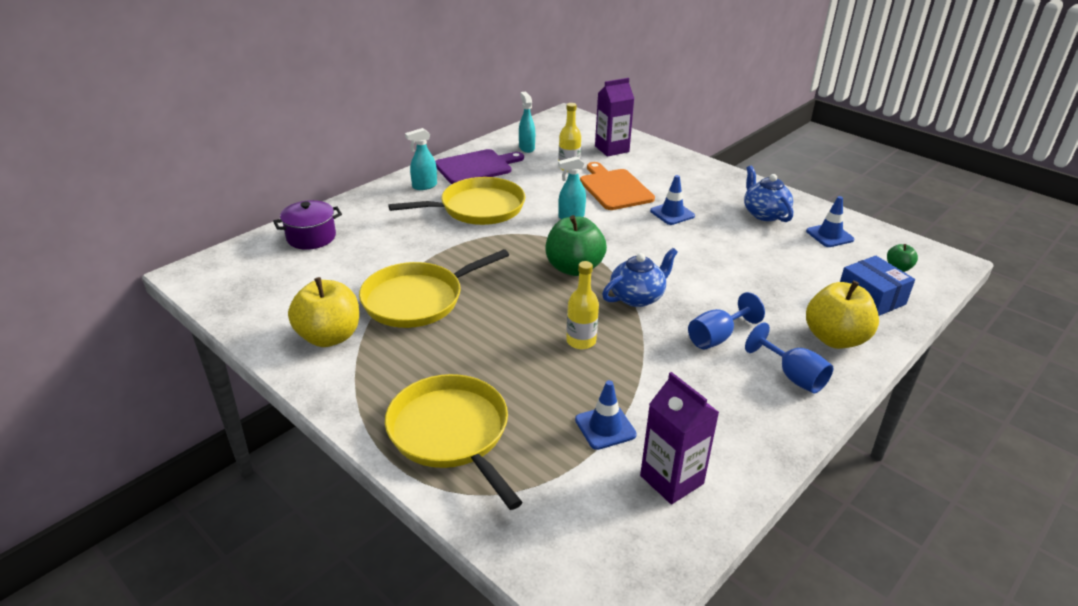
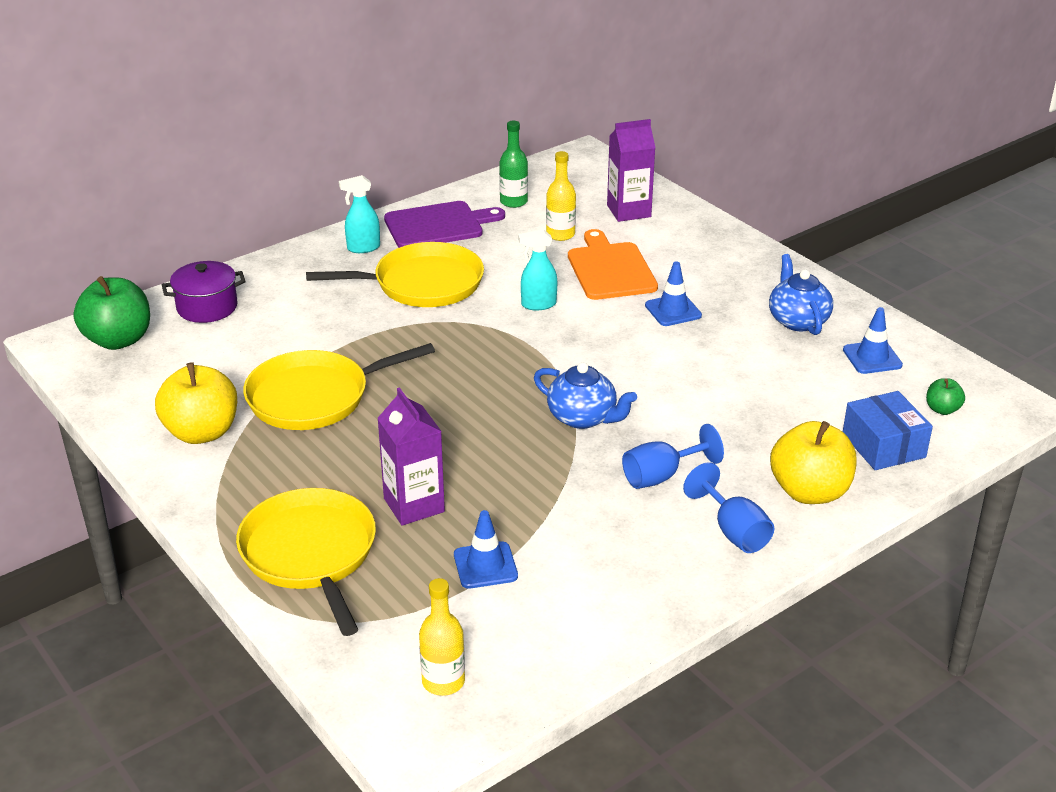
camera: 10 degrees right, 0 degrees up
turquoise spray bottle [519,92,535,153] -> green bottle [499,121,528,208]
green apple [546,215,607,276] -> green apple moved to [73,276,150,350]
yellow bottle [566,261,599,349] -> yellow bottle moved to [419,578,465,696]
blue teapot [602,248,678,307] -> blue teapot turned 60 degrees clockwise [534,362,637,429]
purple carton [640,372,719,504] -> purple carton moved to [377,387,445,526]

